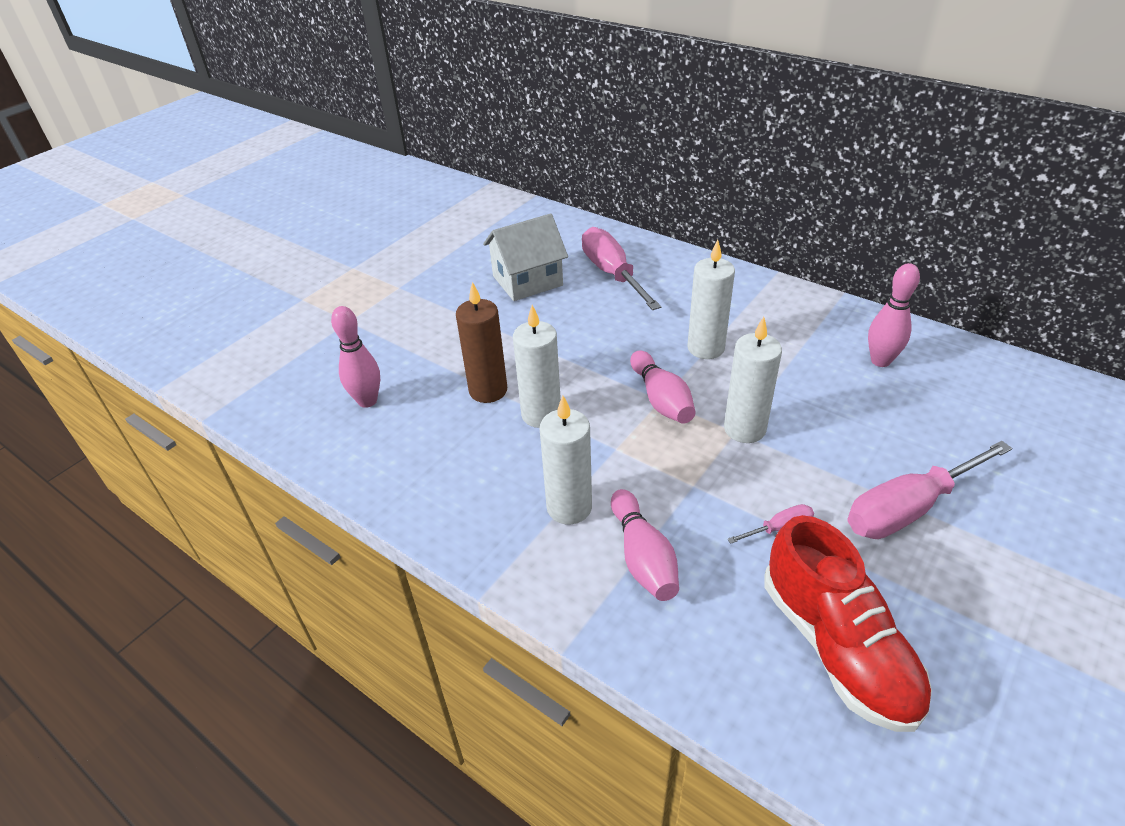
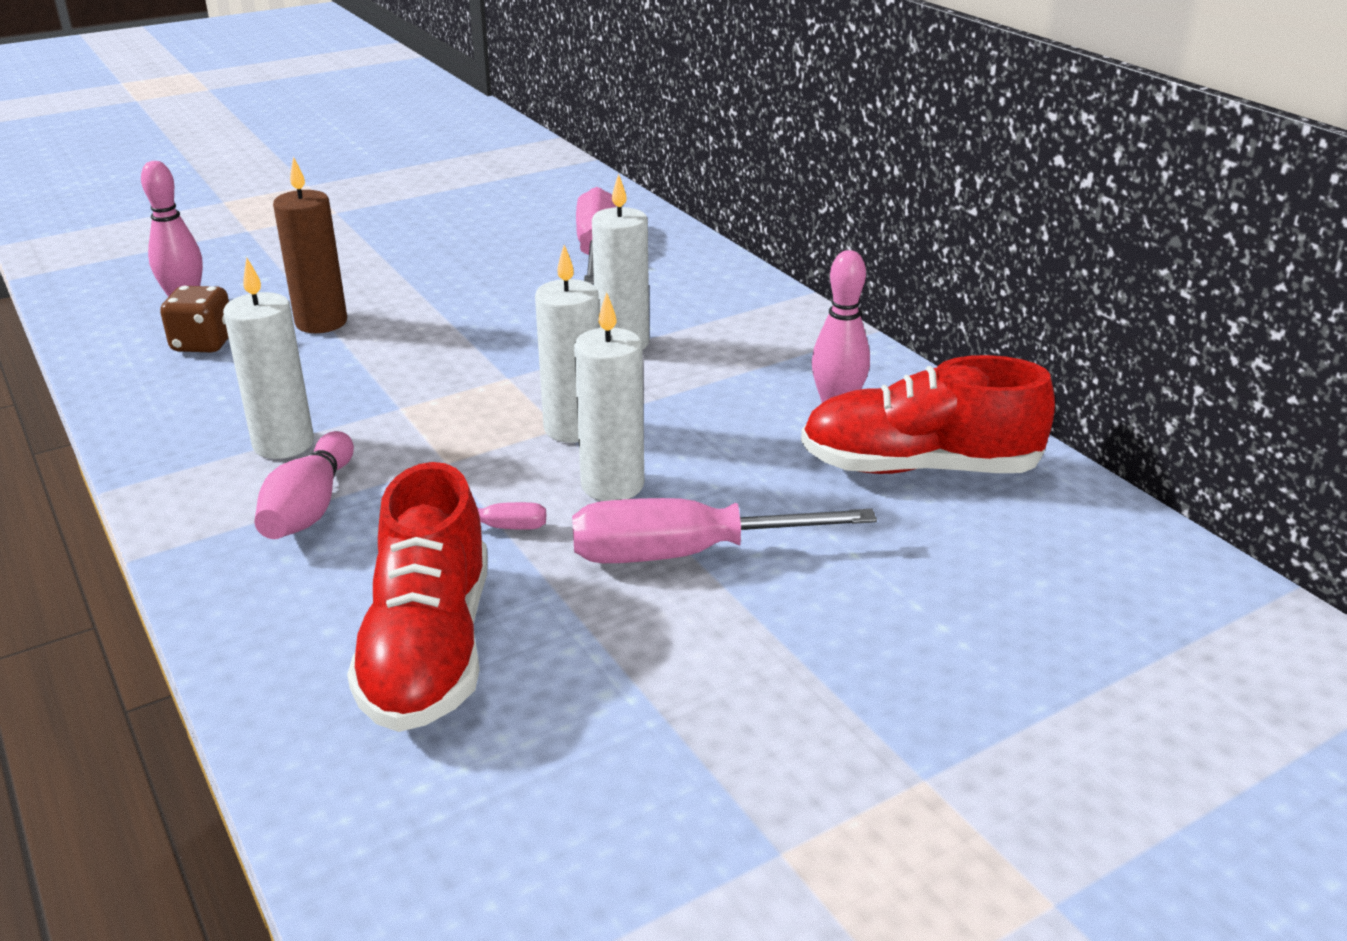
camera: 20 degrees right, 10 degrees down
white house [483,214,568,301] -> none
white candle [513,305,561,428] -> white candle moved to [574,292,644,501]
pink bowling pin [630,350,696,424] -> none
none -> brown dice [160,286,229,353]
none -> red shoe [801,355,1055,474]

